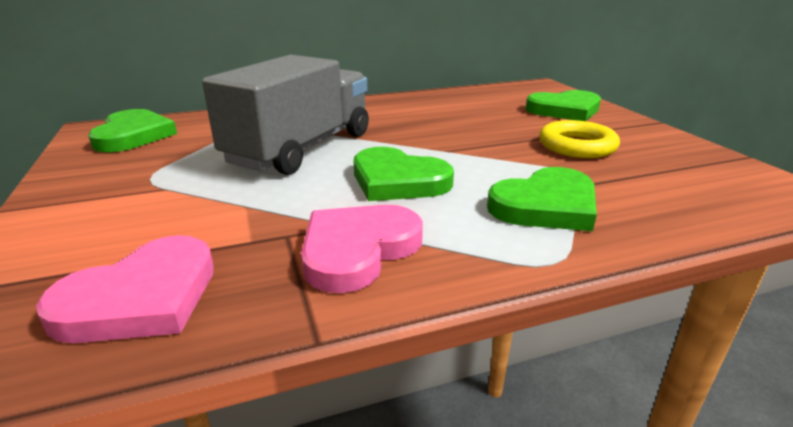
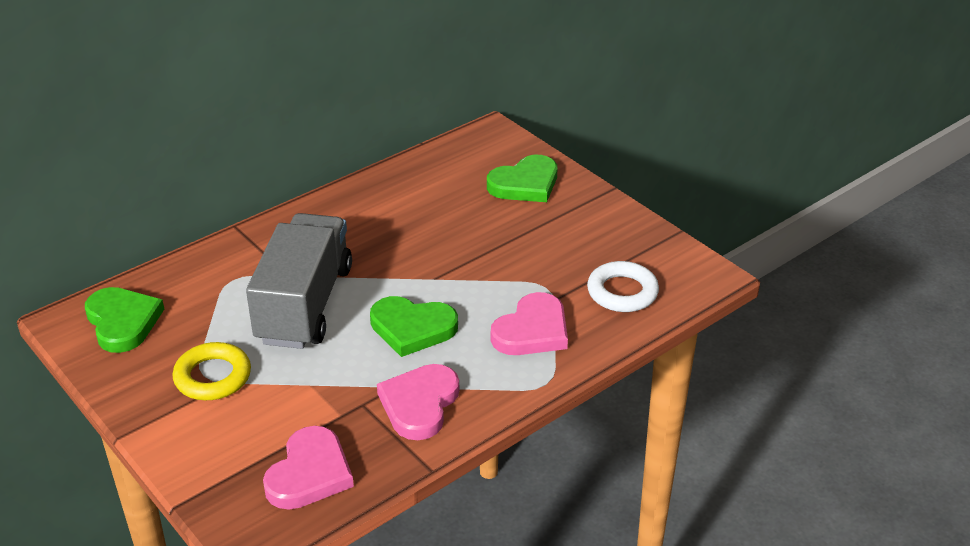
camera: 20 degrees left, 10 degrees up
green heart [487,167,597,231] -> pink heart [491,292,568,355]
yellow ring [539,120,620,158] -> yellow ring moved to [173,342,251,400]
none -> white ring [587,261,659,312]

